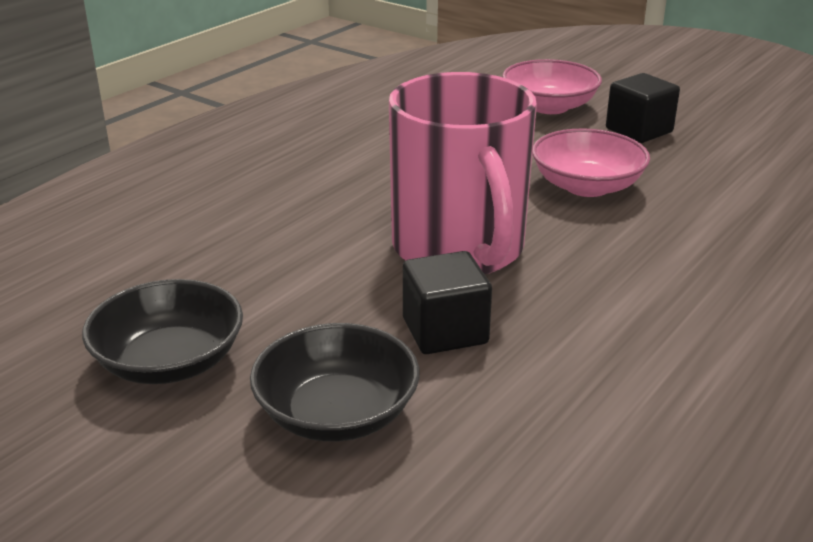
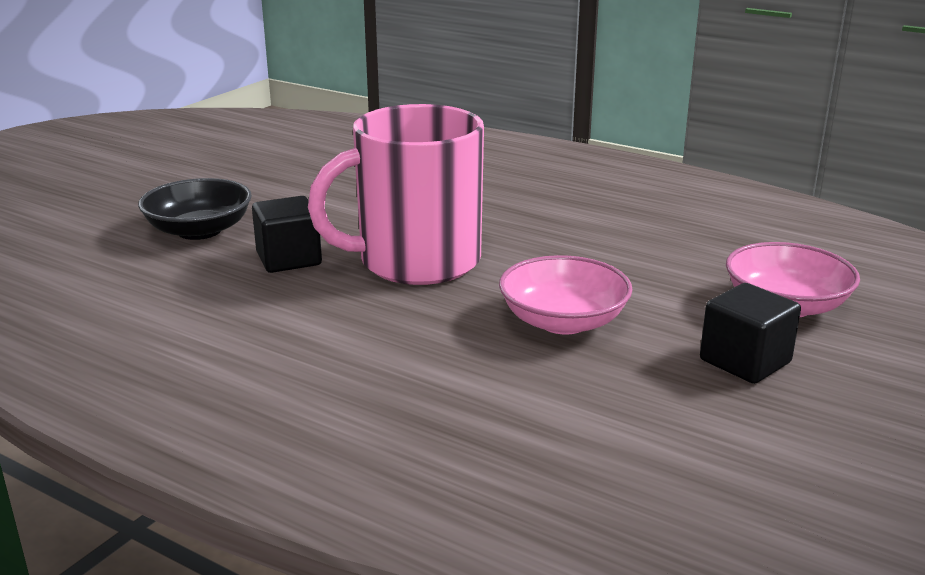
camera: 85 degrees right, 5 degrees down
black bowl [82,279,243,384] -> none

